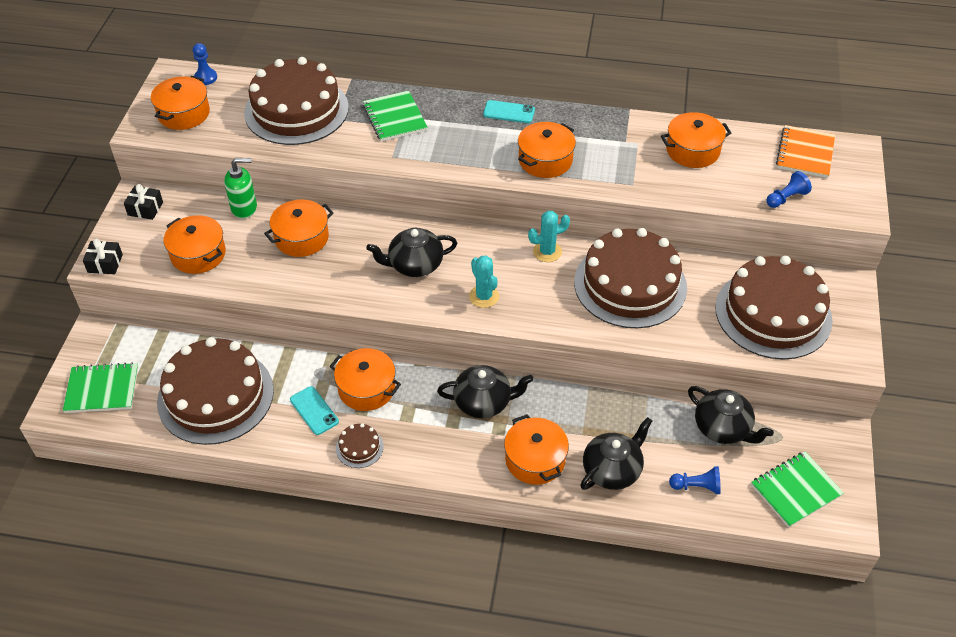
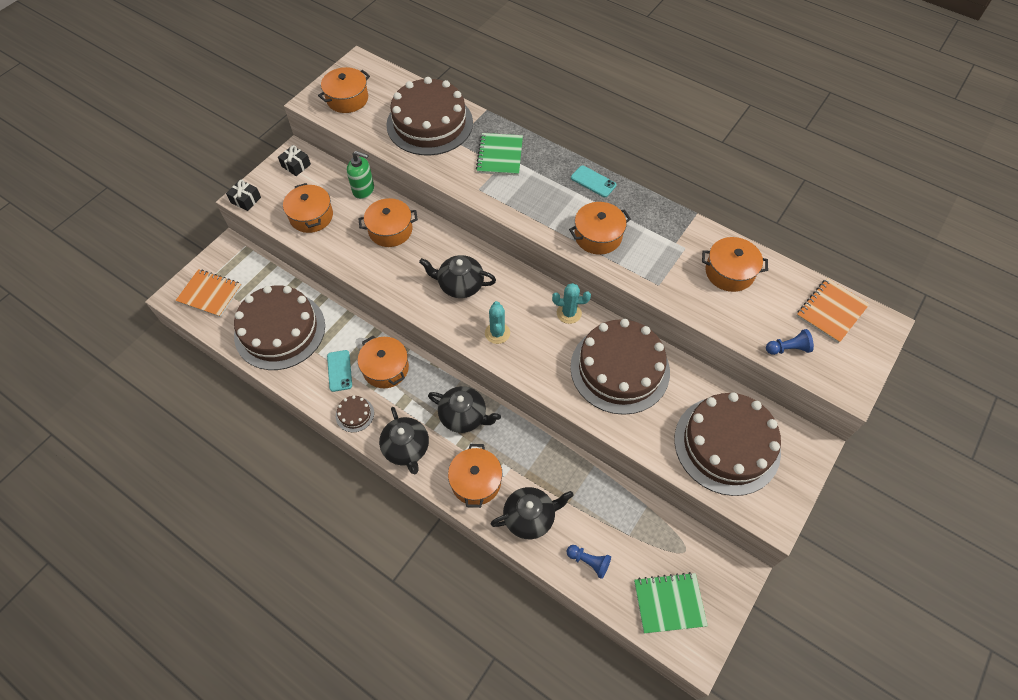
camera: 25 degrees right, 10 degrees up
green notebook [63,362,138,413] -> orange notebook [175,269,242,317]
blue pawn [193,43,217,85] -> none
black teapot [688,386,774,444] -> black teapot moved to [379,407,429,474]

